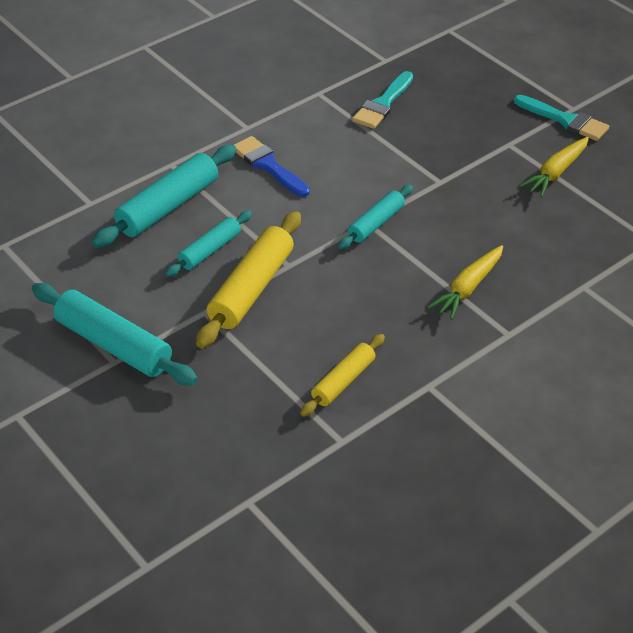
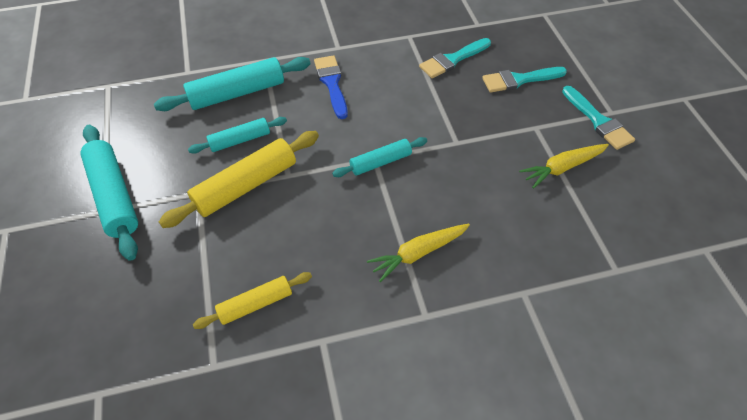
camera: 25 degrees right, 10 degrees up
none -> turquoise brush [482,67,567,93]

